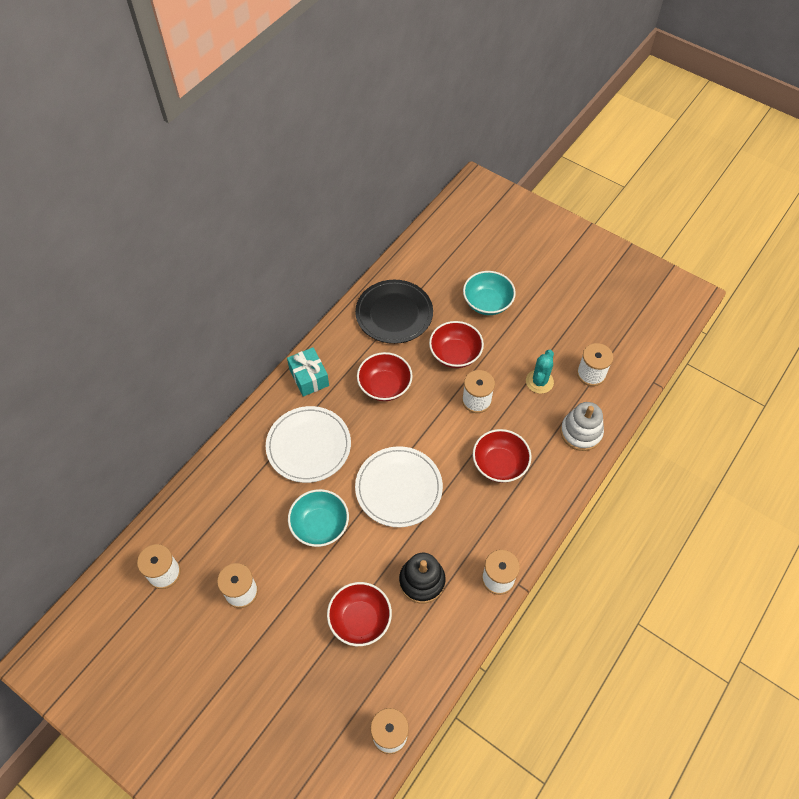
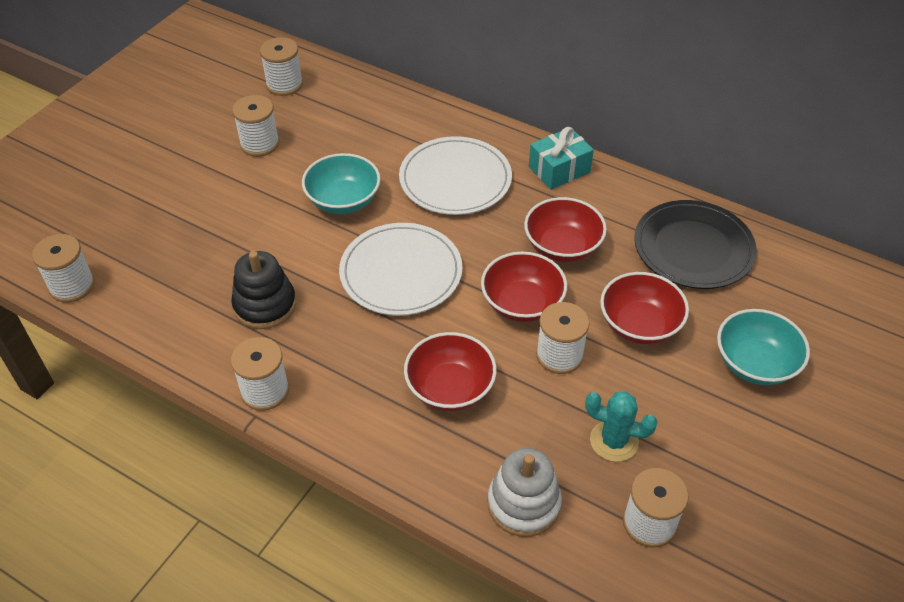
camera: 85 degrees right, 10 degrees down
red bowl [327,582,392,646] -> red bowl moved to [481,252,567,322]

